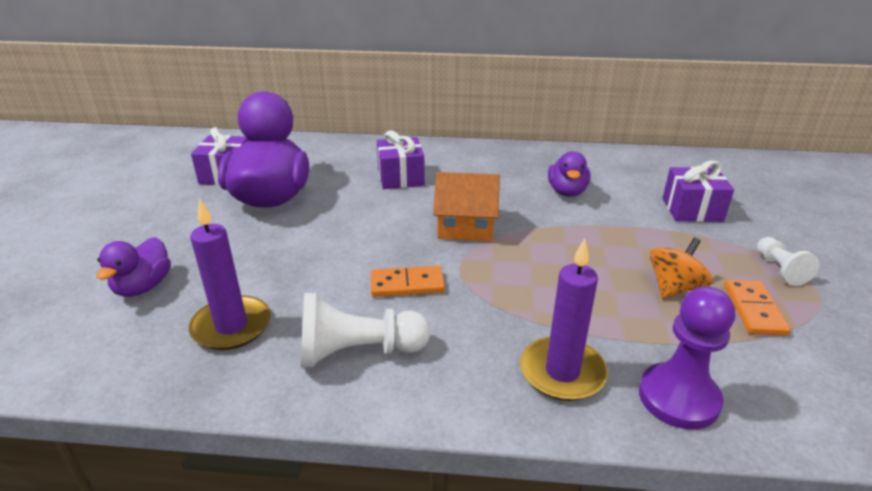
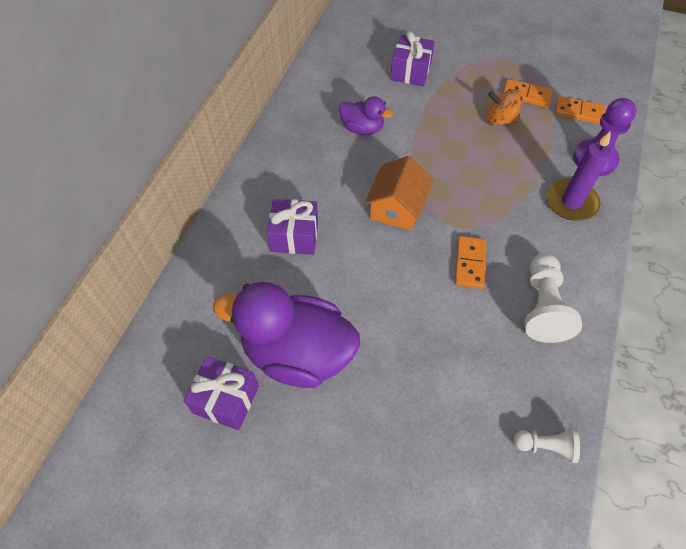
camera: 75 degrees left, 25 degrees up
purple duck [96,237,171,297] -> none
purple candle [189,198,271,350] -> none
orange spinning top [650,237,713,298] -> orange spinning top turned 45 degrees counterclockwise [486,89,523,126]
white pawn [757,237,819,286] -> white pawn moved to [514,427,580,463]
none -> orange domino [555,96,606,124]

